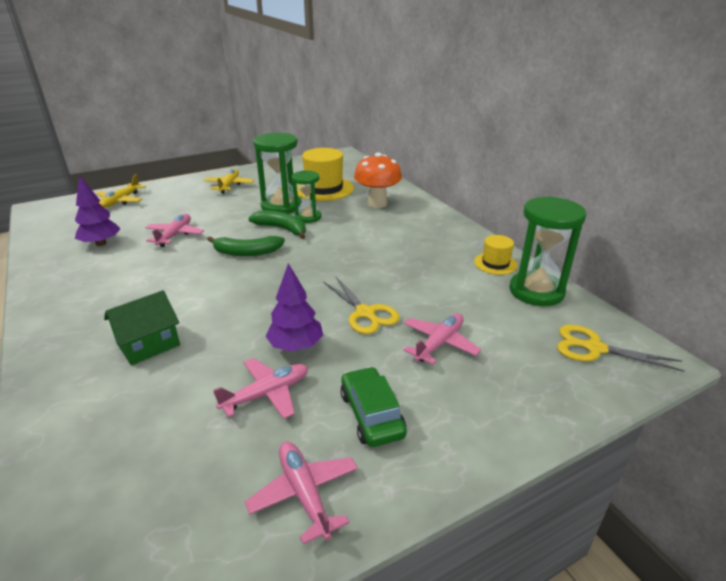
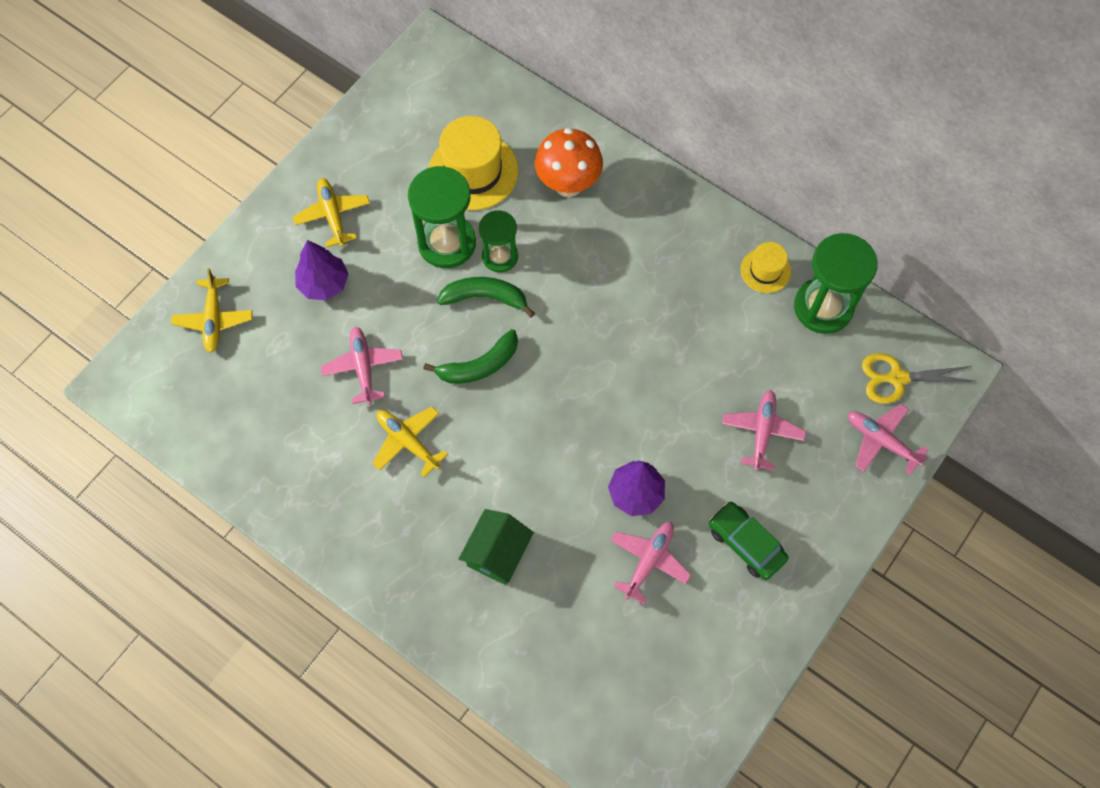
camera: 25 degrees left, 35 degrees up
purple tree [75,175,120,246] -> purple tree moved to [295,240,349,300]
pink plane [245,441,358,544] -> pink plane moved to [848,404,929,475]
yellow scissors [323,277,400,334] -> none
none -> yellow plane [372,407,448,478]

